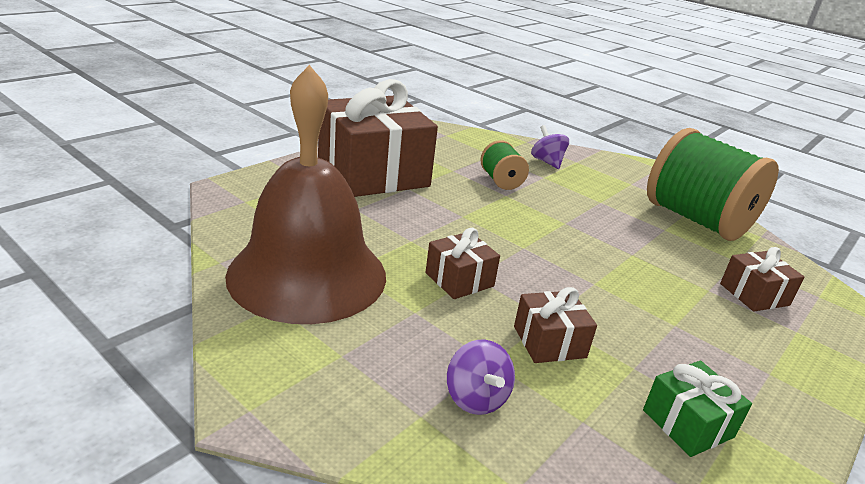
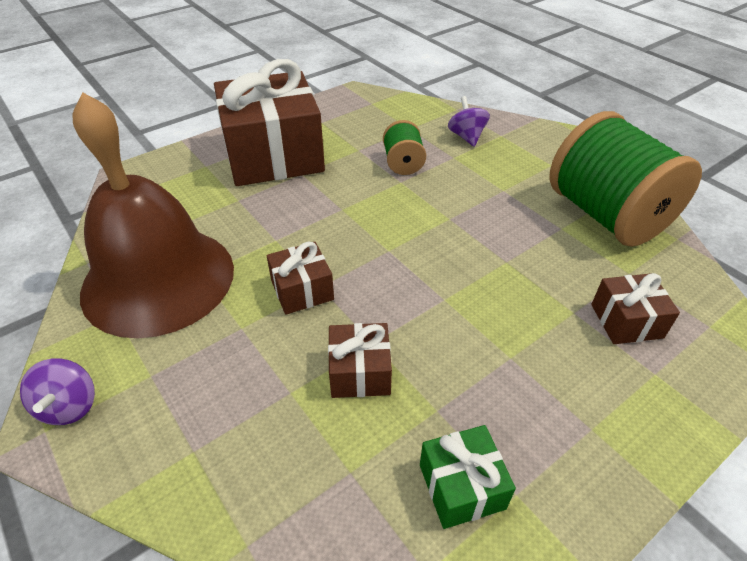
camera: 15 degrees right, 15 degrees up
purple spinning top [447,340,515,415] -> purple spinning top moved to [20,359,95,425]

